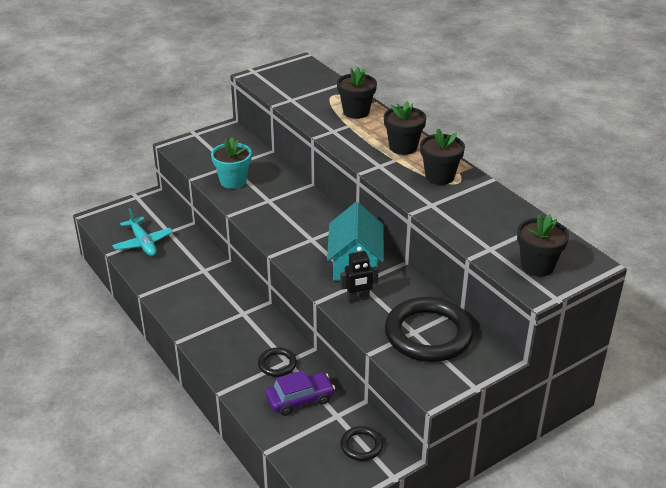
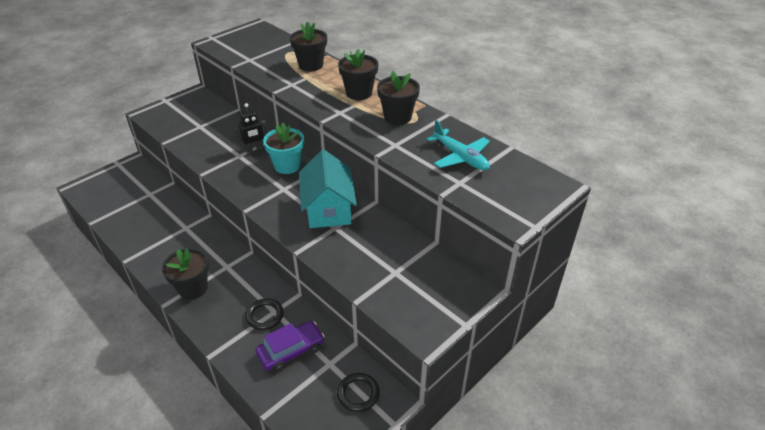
camera: 10 degrees left, 5 degrees up
turquoise plane [112,208,173,256] -> turquoise plane moved to [427,120,490,171]
turquoise flower pot [211,137,252,189] -> turquoise flower pot moved to [263,123,304,174]
black robot [340,247,378,303] -> black robot moved to [234,103,268,153]
black ring [385,297,474,362] -> none
black flower pot [517,214,569,277] -> black flower pot moved to [162,248,209,300]

